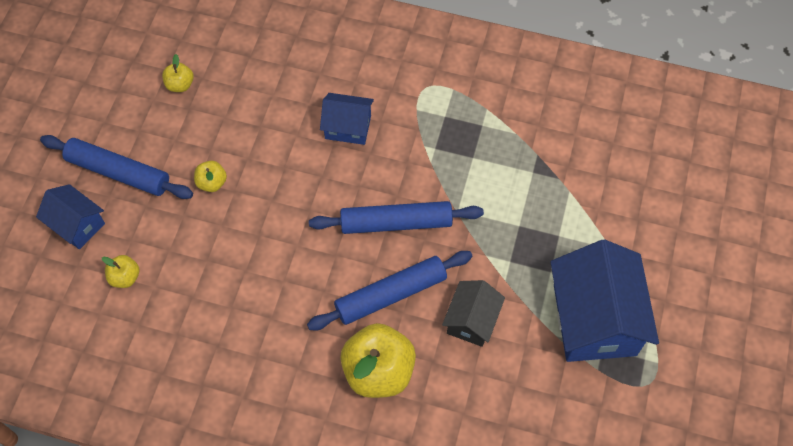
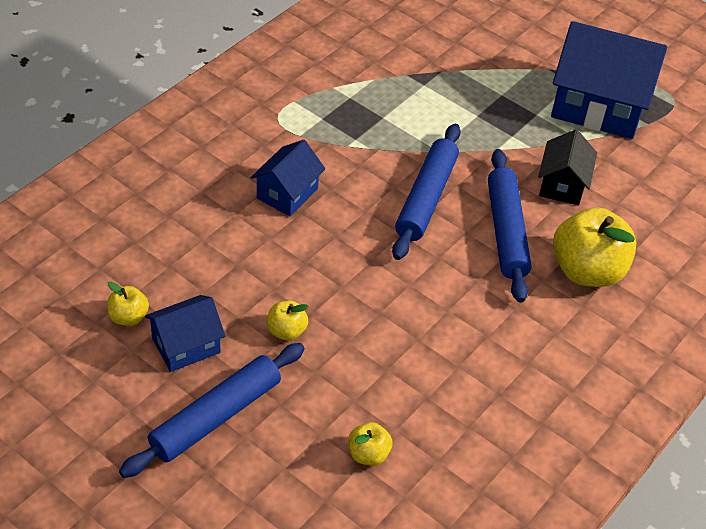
camera: 70 degrees left, 15 degrees down
blue house [36,184,105,250] -> blue house moved to [145,295,225,372]
black house [442,280,505,347] -> black house turned 60 degrees clockwise [538,129,597,205]

